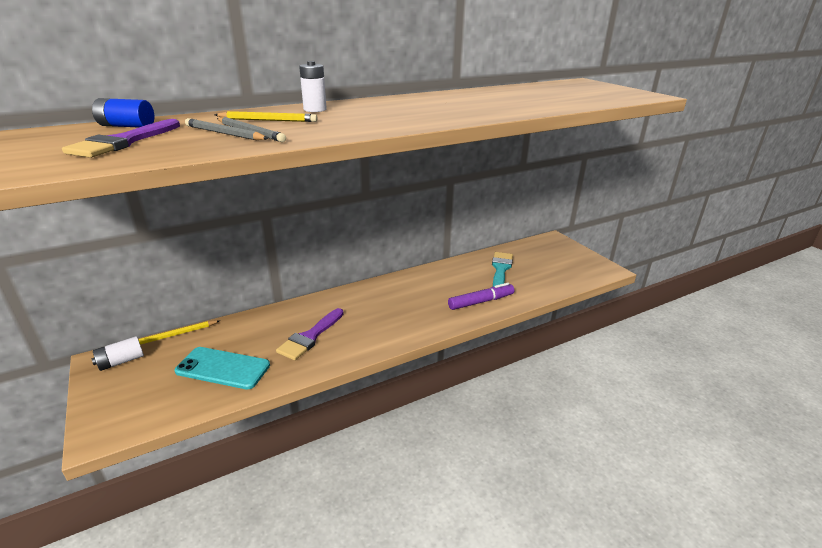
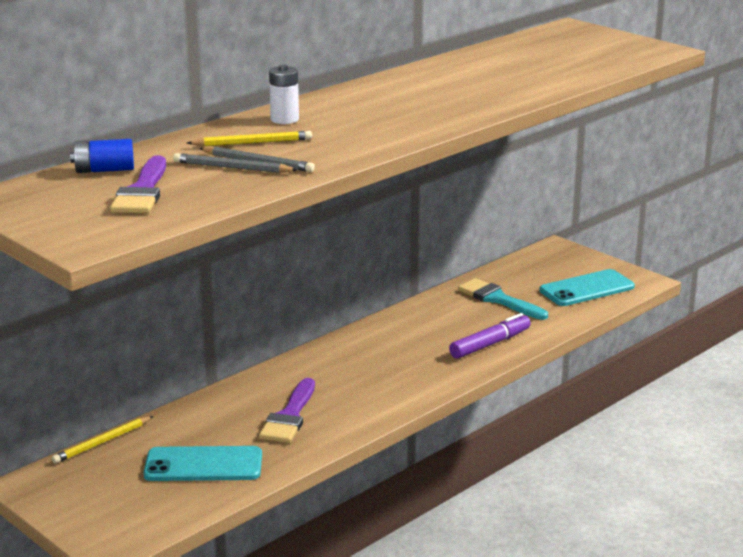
camera: 15 degrees left, 5 degrees down
white battery [91,336,144,371] -> none
turquoise brush [492,252,513,287] -> turquoise brush turned 45 degrees counterclockwise [458,278,548,320]
none -> turquoise phone [539,269,635,306]

